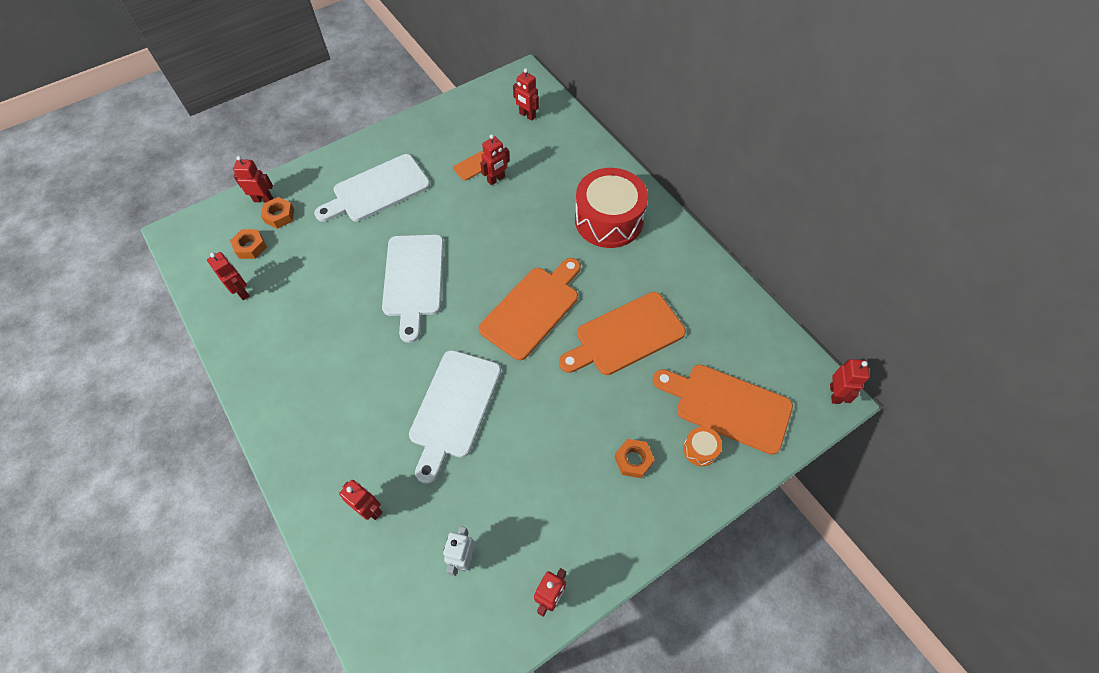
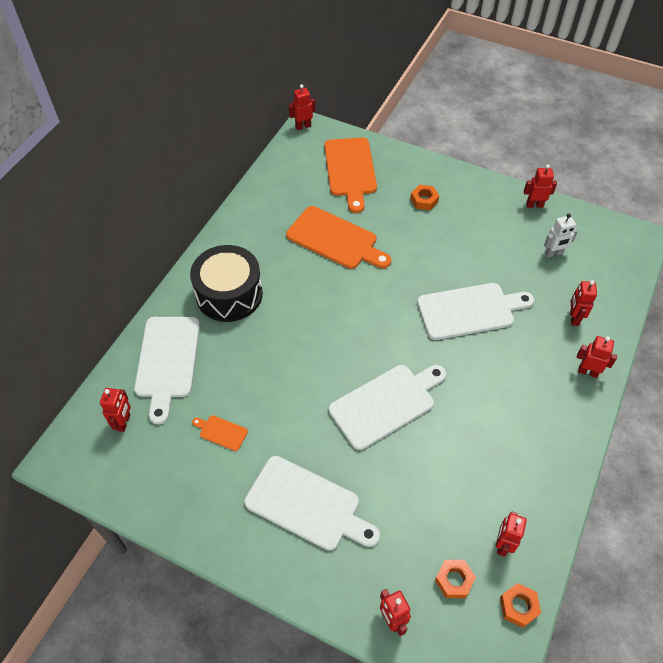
camera: 120 degrees left, 5 degrees down
orange nut [261,197,294,229] -> orange nut moved to [500,583,541,628]
orange cutting board [478,258,581,360] -> none
red robot [480,134,510,185] -> red robot moved to [577,336,617,378]
red drum [575,168,648,248] -> black drum [190,245,263,322]
orange drum [683,427,722,466] -> none
none -> white cutting board [134,317,200,424]

